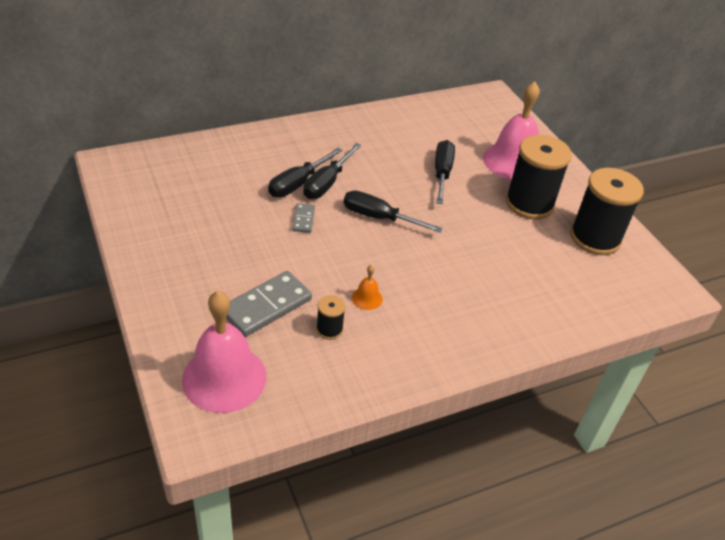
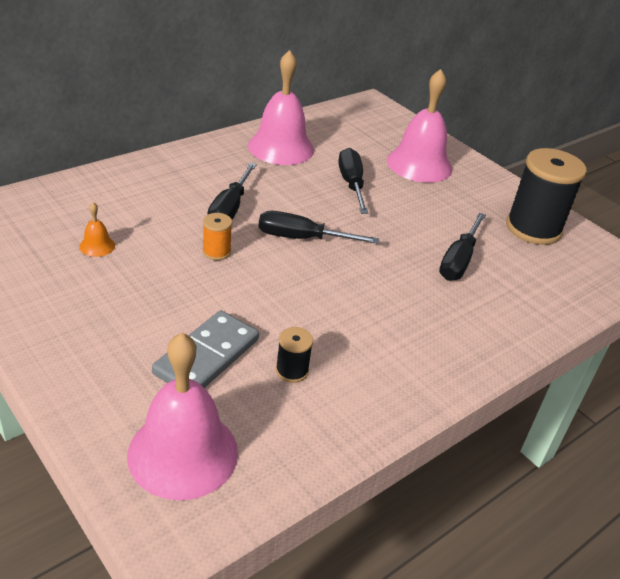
camera: 15 degrees left, 5 degrees down
black screwdriver [268,148,343,197] -> black screwdriver moved to [439,213,486,281]
grey domino [292,204,315,233] -> orange spool [203,213,232,260]
orange bell [352,265,383,310] -> orange bell moved to [79,202,115,257]
black spool [506,135,572,220] -> none
none -> pink bell [248,50,314,165]

